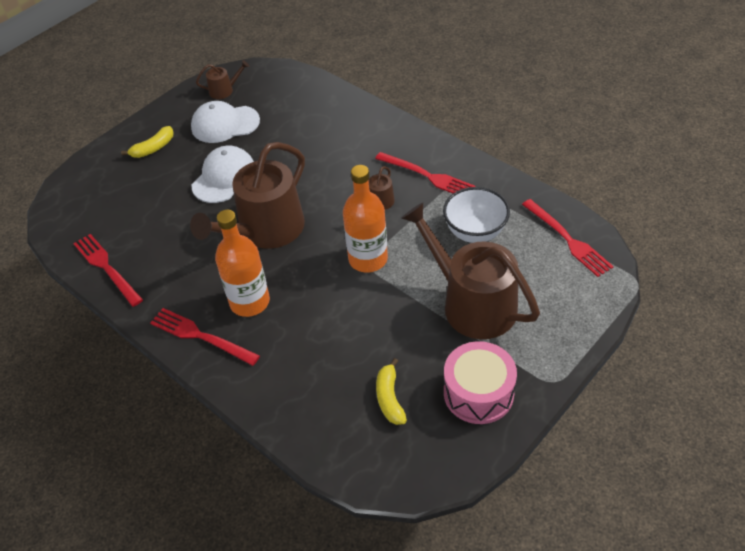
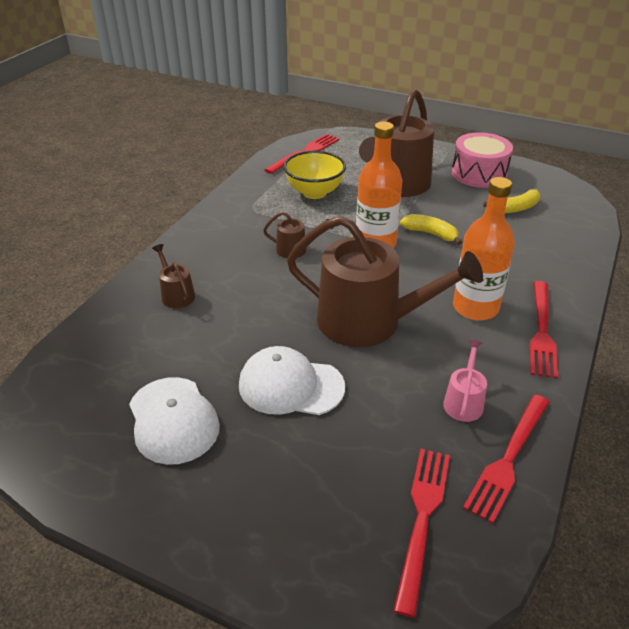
camera: 110 degrees left, 10 degrees down
yellow banana [121,126,174,158] -> yellow banana moved to [400,214,462,245]
brown watering can [196,60,249,99] -> brown watering can moved to [152,244,195,308]
red fork [375,152,476,194] -> red fork moved to [393,449,450,617]
white bowl [443,187,510,243] -> yellow bowl [283,151,346,199]
none -> pink watering can [443,340,487,422]

